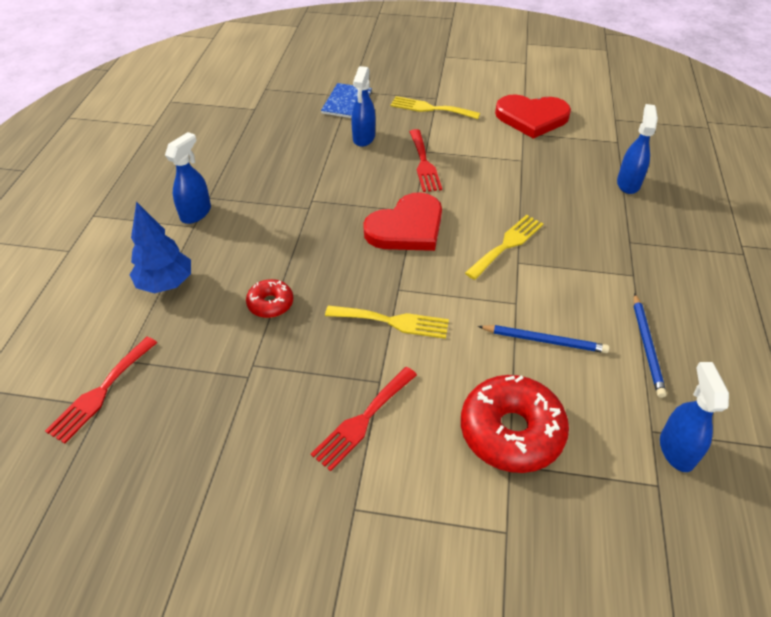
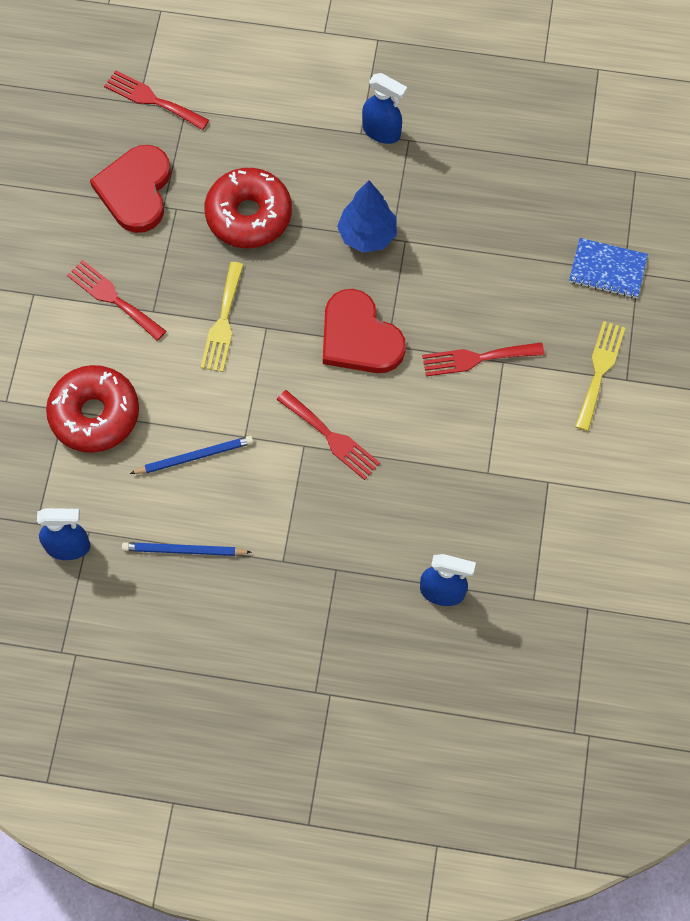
camera: 90 degrees right, 20 degrees up
blue tree [130,202,191,293] -> blue tree moved to [337,180,397,253]
red donut [246,279,293,318] -> red donut [204,168,292,248], size x1.92
blue spray bottle [351,66,375,147] -> none
yellow fork [465,215,543,280] -> red fork [277,390,380,480]
blue pencil [478,325,610,353] -> blue pencil turned 120 degrees counterclockwise [130,436,254,474]
red heart [495,95,571,139] -> red heart moved to [90,145,171,233]

